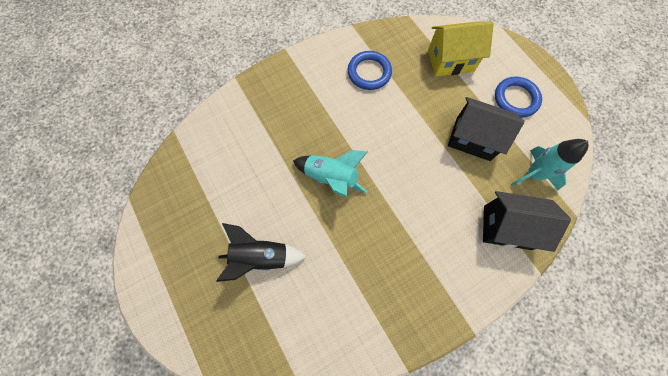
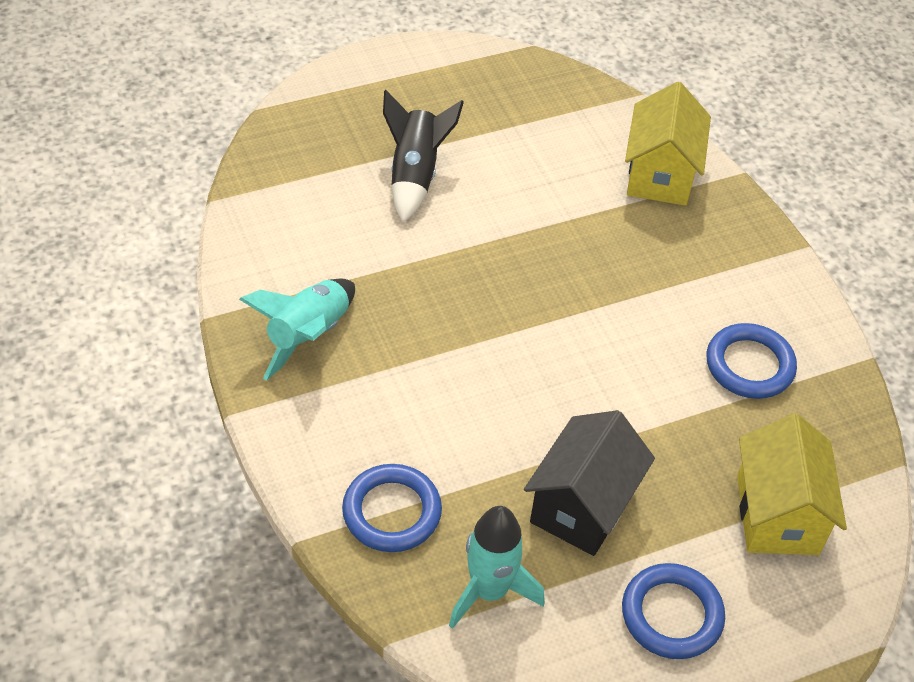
camera: 95 degrees right, 20 degrees down
turquoise rocket [293,150,368,198] -> turquoise rocket moved to [239,279,355,381]
black house [483,191,571,252] -> blue ring [342,464,442,552]
none -> yellow house [625,82,711,206]

